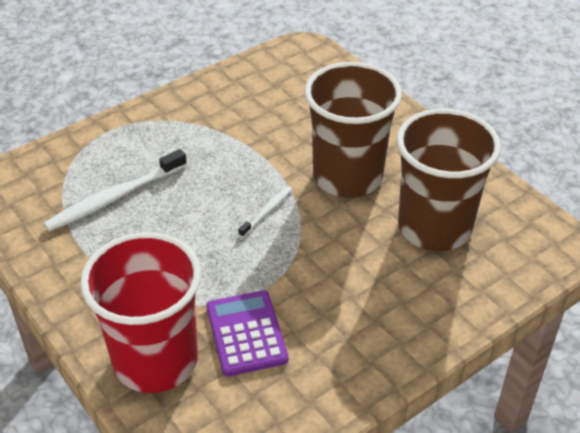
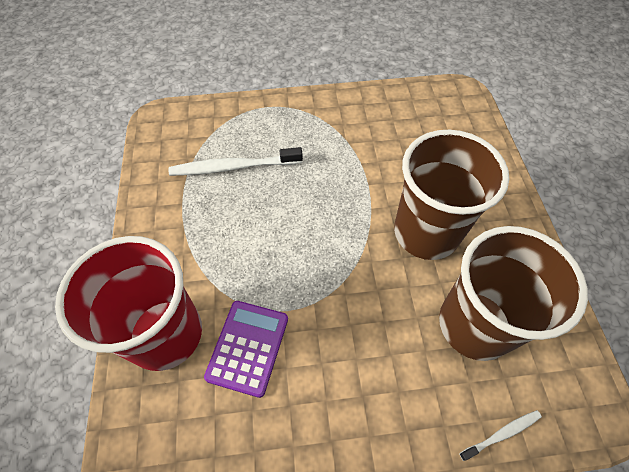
camera: 30 degrees right, 15 degrees up
white toothbrush [238,186,292,237] -> white toothbrush moved to [459,410,542,461]

